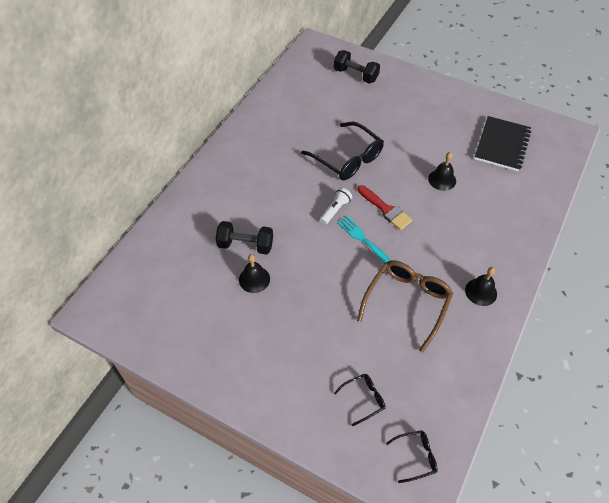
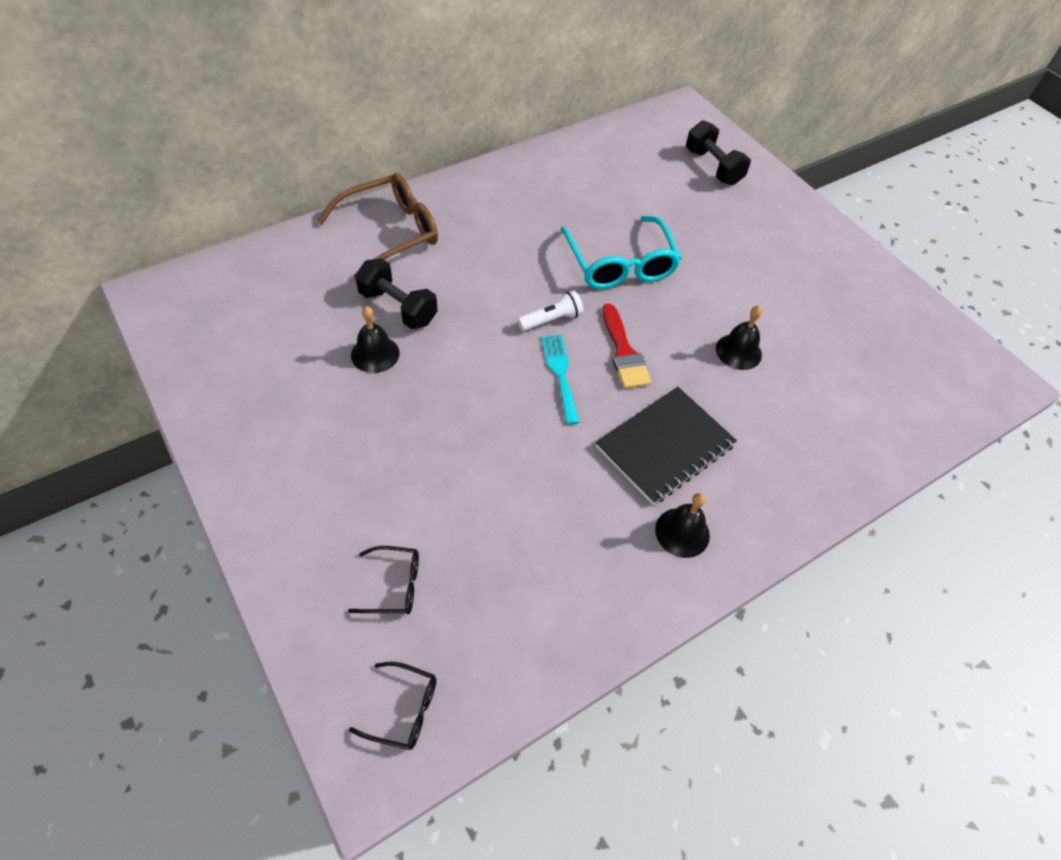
camera: 25 degrees right, 0 degrees up
black glasses [301,122,384,180] -> turquoise glasses [560,216,681,289]
brown glasses [357,260,453,353] -> brown glasses moved to [317,173,438,280]
black notebook [474,116,532,171] -> black notebook moved to [596,387,737,505]

